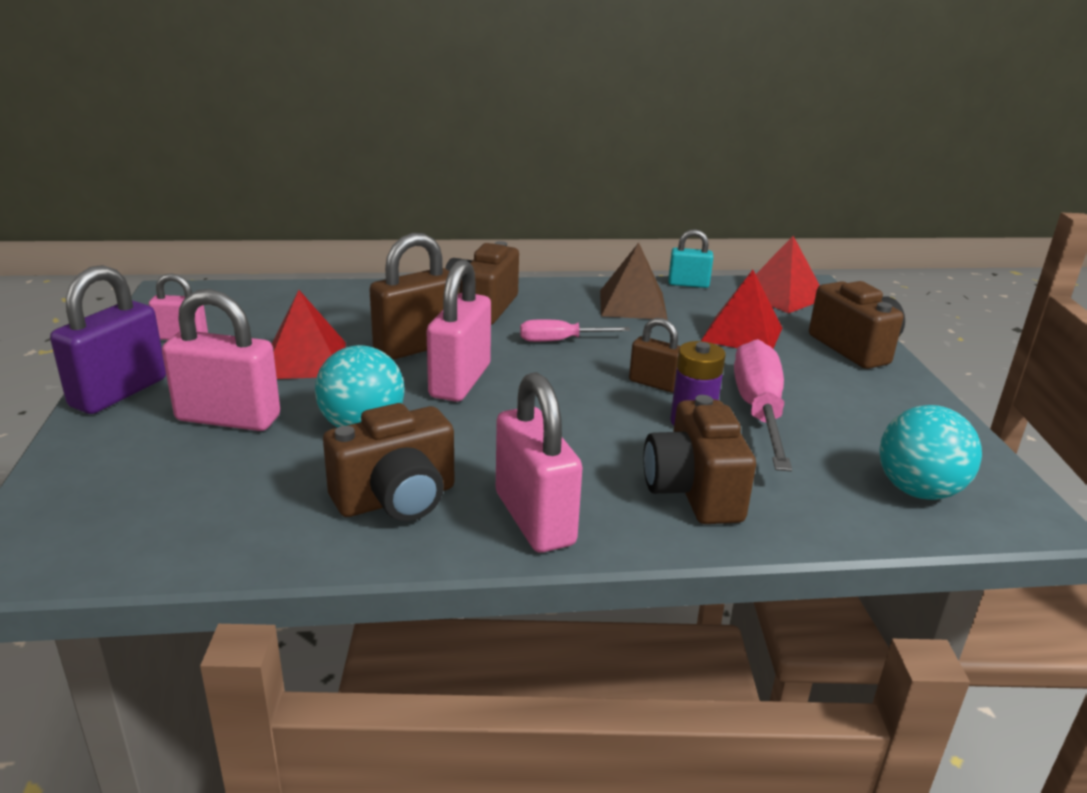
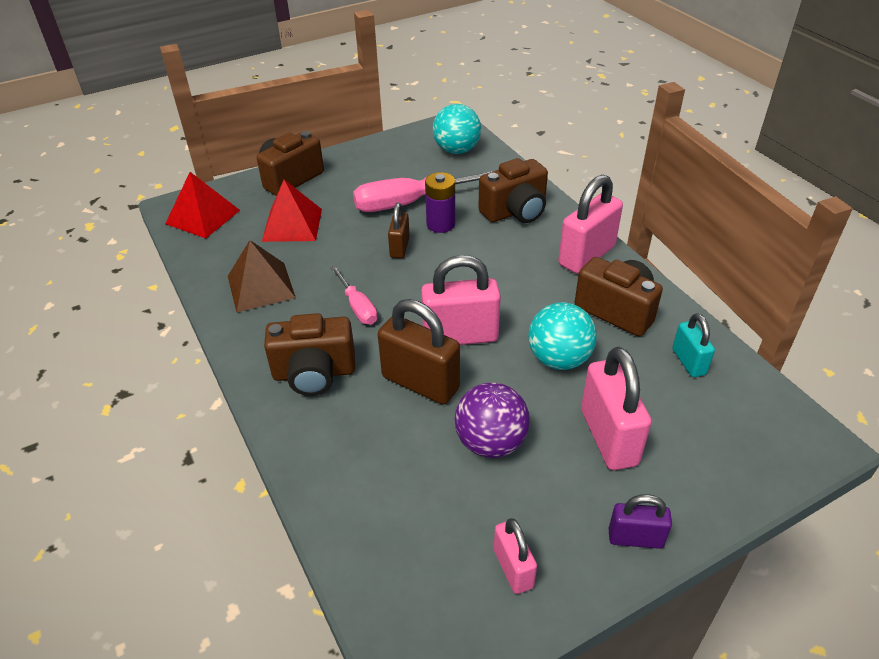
camera: 110 degrees left, 15 degrees up
purple padlock [50,265,166,414] -> purple padlock [609,494,672,549], size x0.57
red pyramid [272,290,346,379] -> purple ball [455,383,530,458]
turquoise padlock [668,229,714,288] -> turquoise padlock moved to [672,313,715,377]

